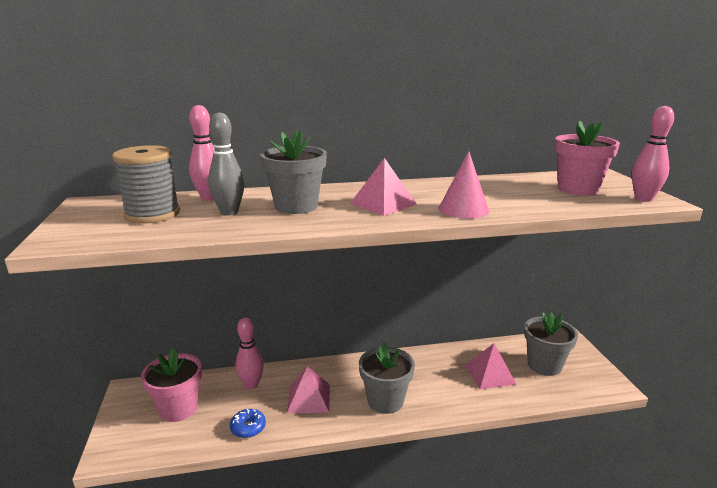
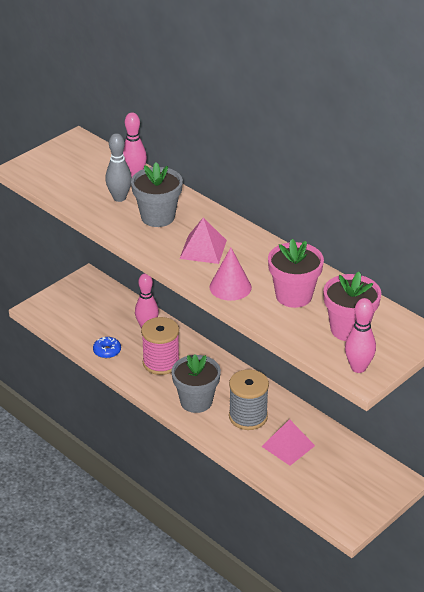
camera: 55 degrees right, 15 degrees up
grey spool [112,145,180,223] -> grey spool moved to [229,369,269,430]
pink flower pot [141,349,202,422] -> pink flower pot moved to [268,239,324,308]
pink pyramid [287,366,330,414] -> pink spool [141,317,179,375]
grey flower pot [524,312,578,376] -> none

